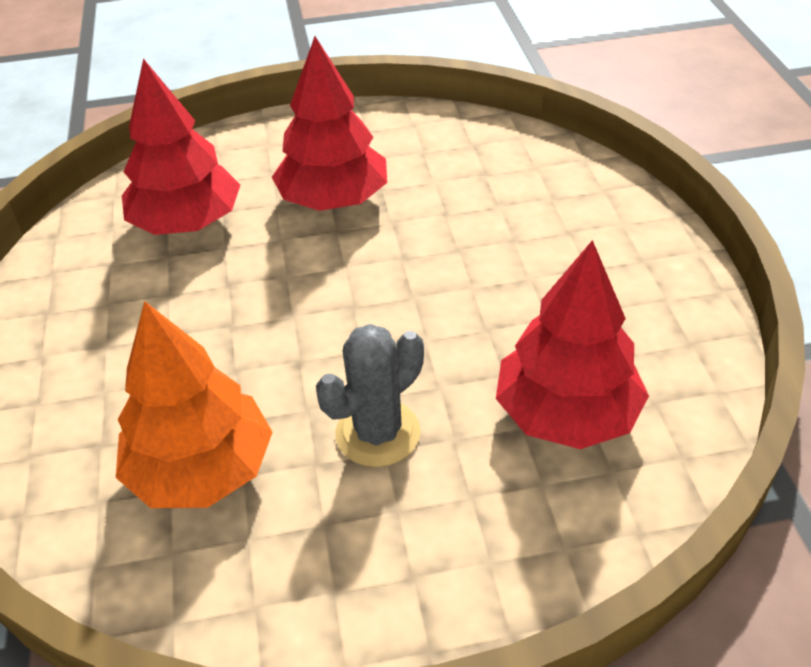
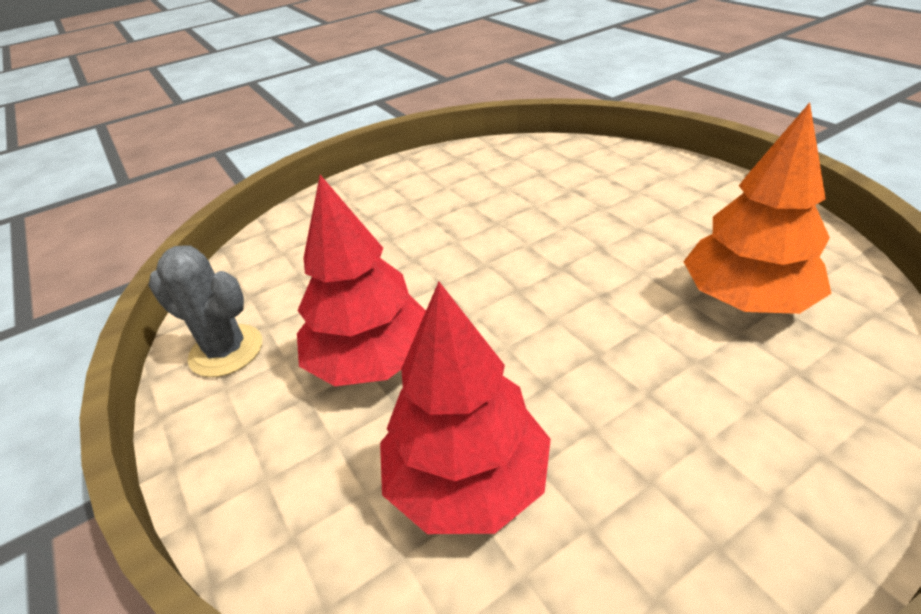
camera: 110 degrees left, 5 degrees down
grey cactus [316,324,424,467] -> grey cactus moved to [148,245,262,377]
red tree [496,240,649,449] -> none

